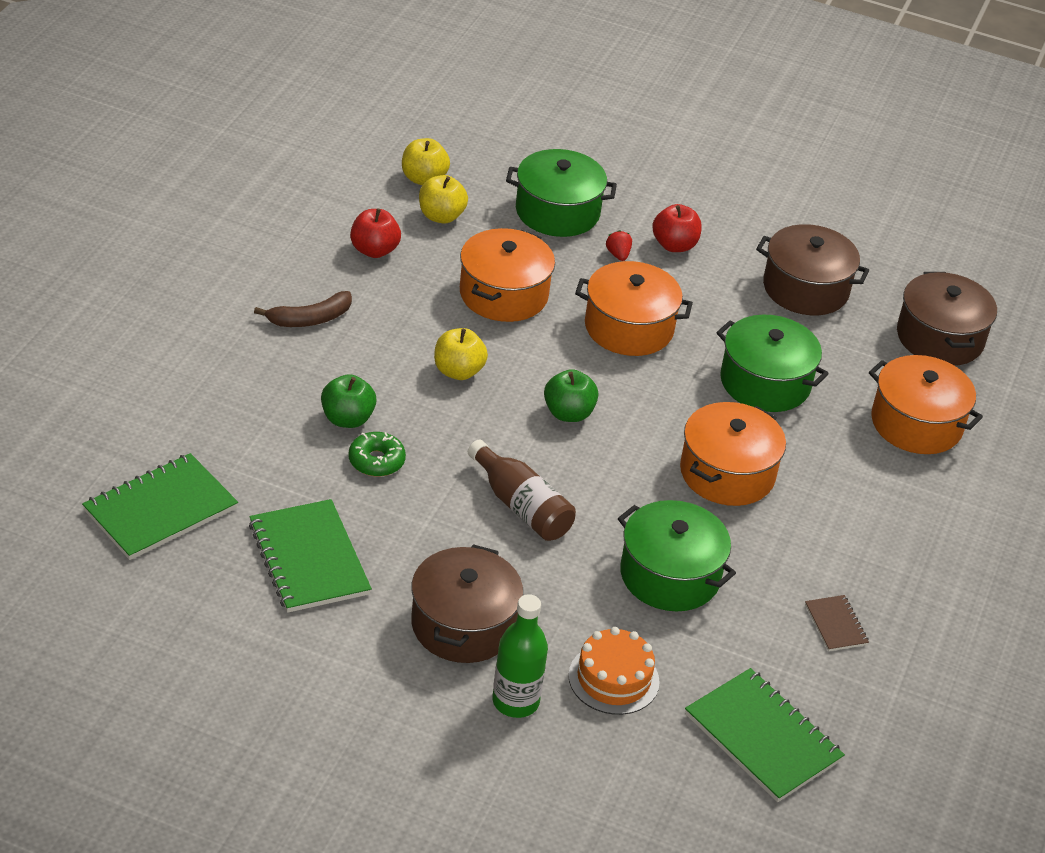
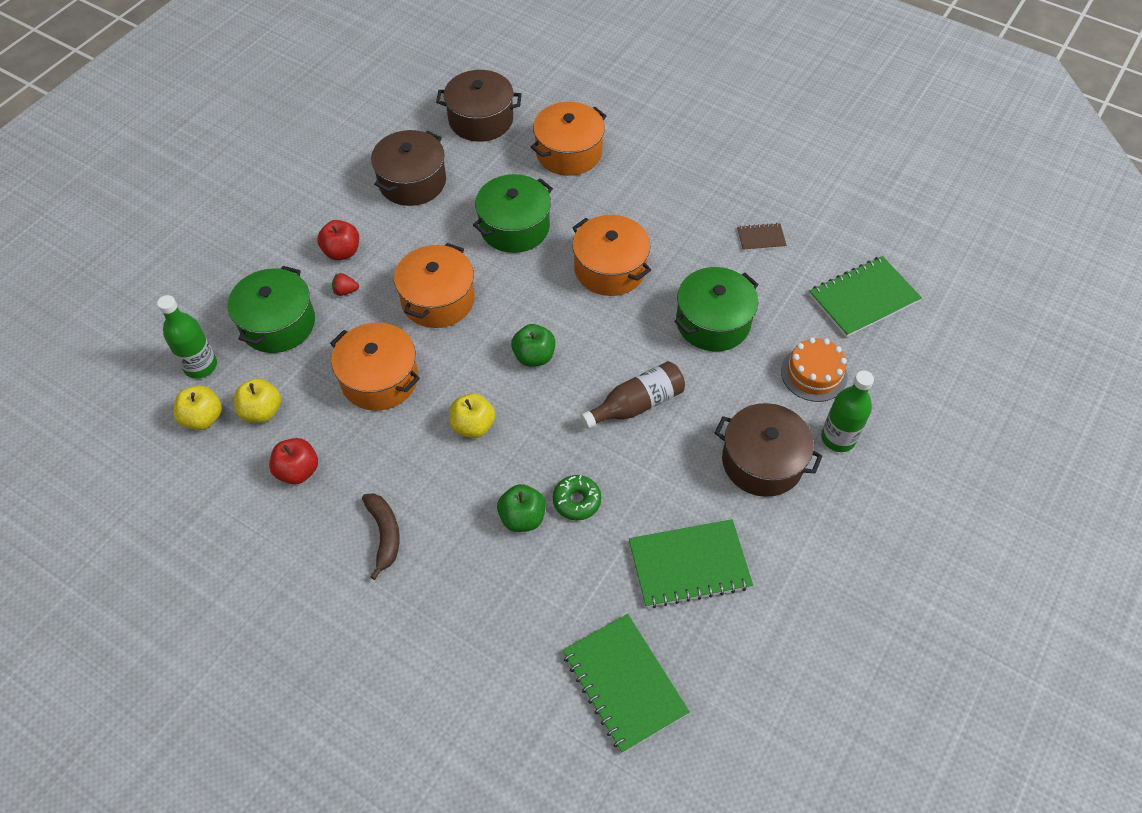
camera: 75 degrees left, 15 degrees up
none -> green bottle [157,295,217,379]

